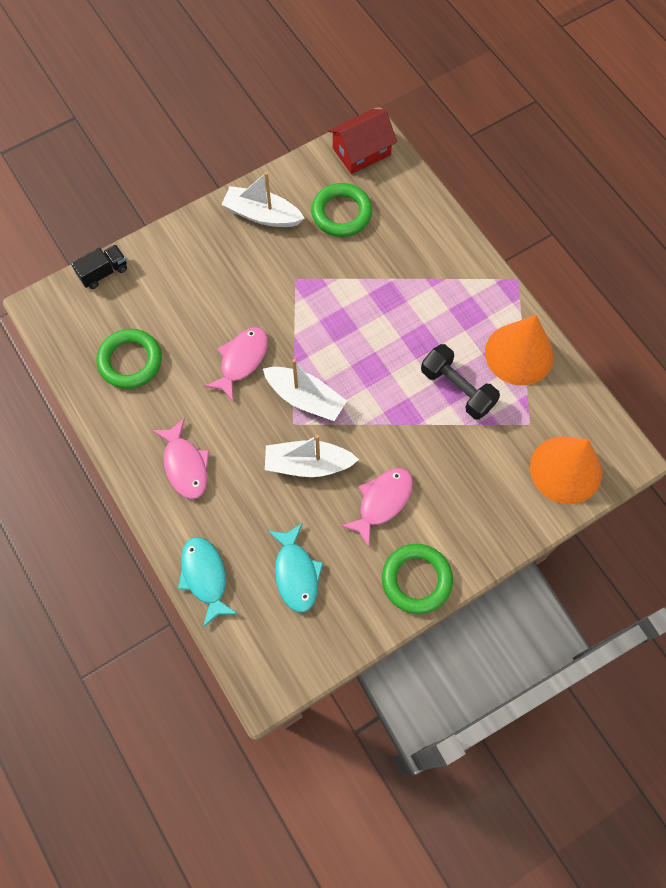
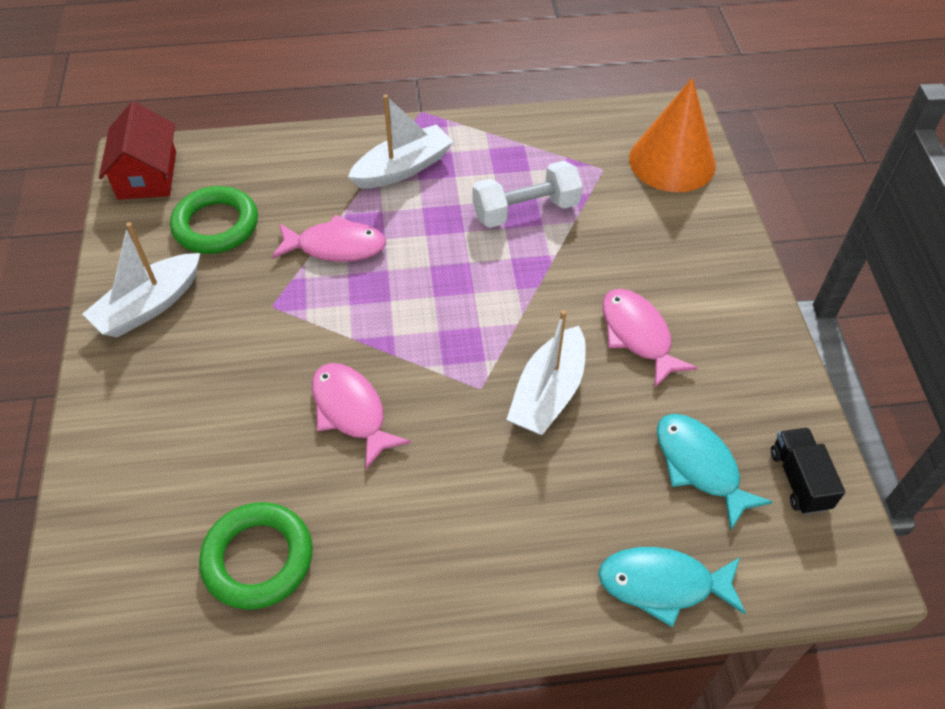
camera: 65 degrees left, 15 degrees down
black truck [71,244,127,289] -> black truck moved to [771,427,845,515]
pink fish [152,418,210,499] -> pink fish moved to [272,215,386,262]
white boat [263,359,347,421] -> white boat moved to [348,94,454,189]
turquoise fish [268,523,324,613] -> turquoise fish turned 135 degrees counterclockwise [657,414,773,530]
green ring [382,544,453,614] -> none
black dumbbell [421,344,500,420] -> white dumbbell [473,161,583,228]
orange cone [485,315,554,385] -> none

